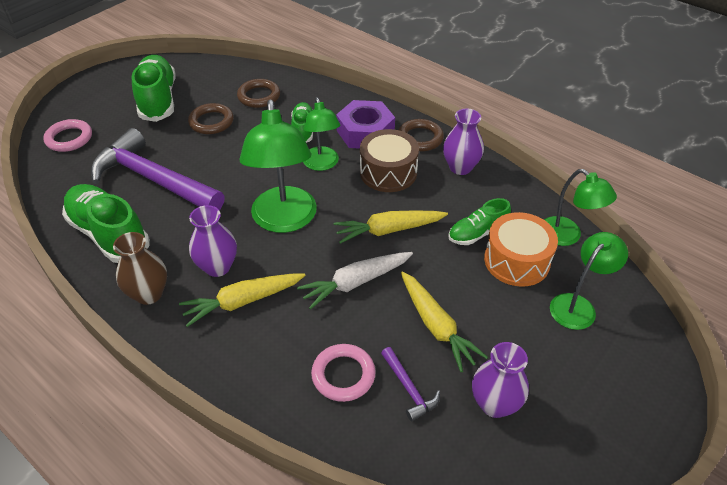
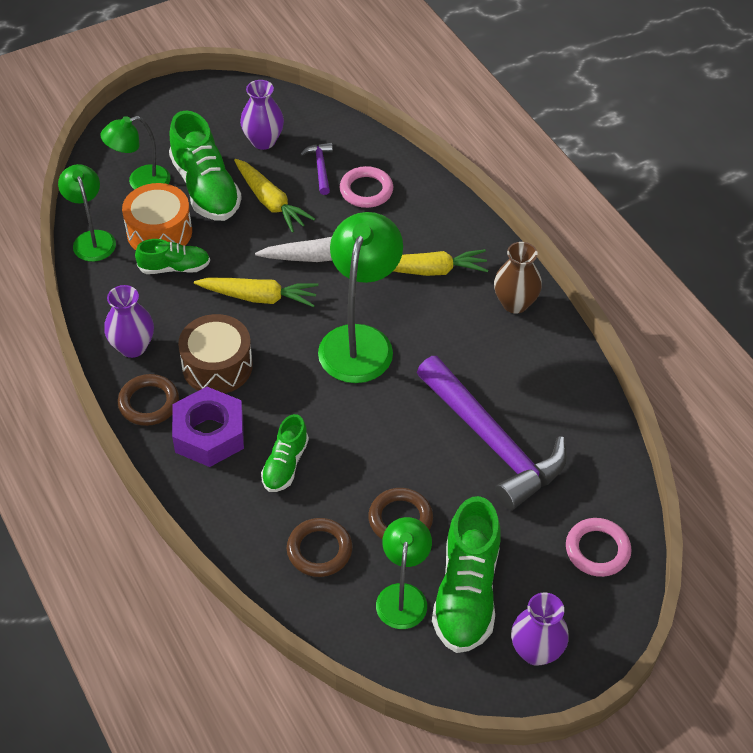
camera: 160 degrees left, 5 degrees up
green shoe [62,184,150,263] -> green shoe moved to [169,110,242,221]
purple vase [189,205,237,277] -> purple vase moved to [511,592,569,666]
green lamp [303,97,340,171] -> green lamp moved to [376,517,432,629]
yellow carrot [401,271,488,372] -> yellow carrot turned 150 degrees clockwise [234,159,315,233]

